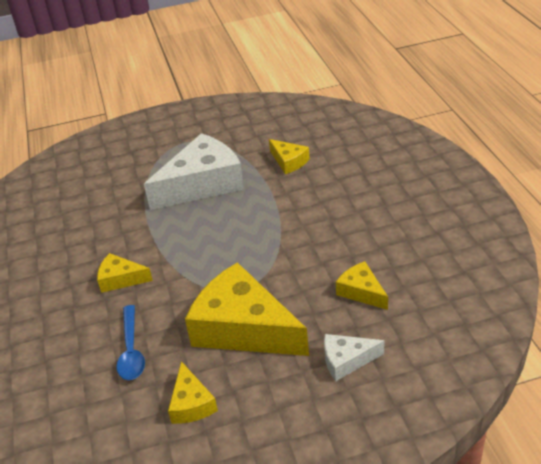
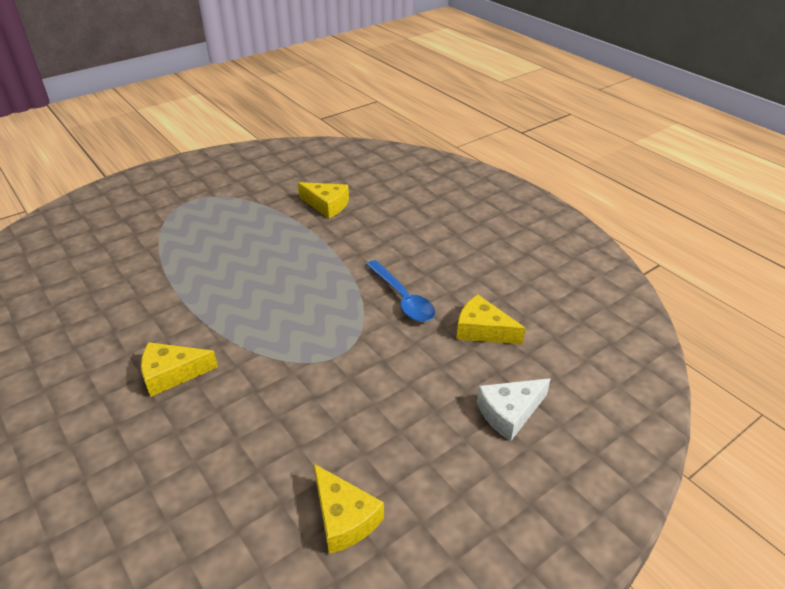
camera: 25 degrees left, 0 degrees up
blue spoon [116,305,145,380] -> blue spoon moved to [366,260,435,322]
white cheese [144,133,244,210] -> none
yellow cheese [185,262,309,356] -> none

